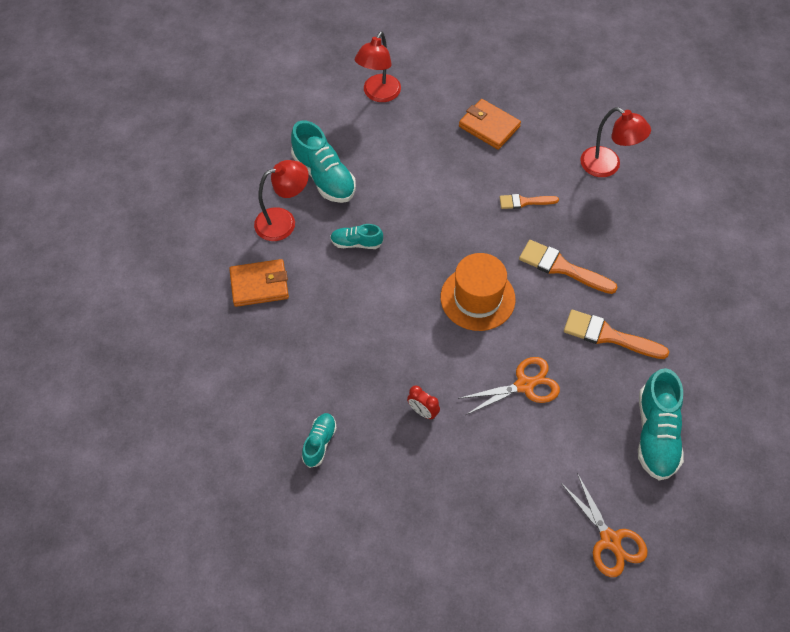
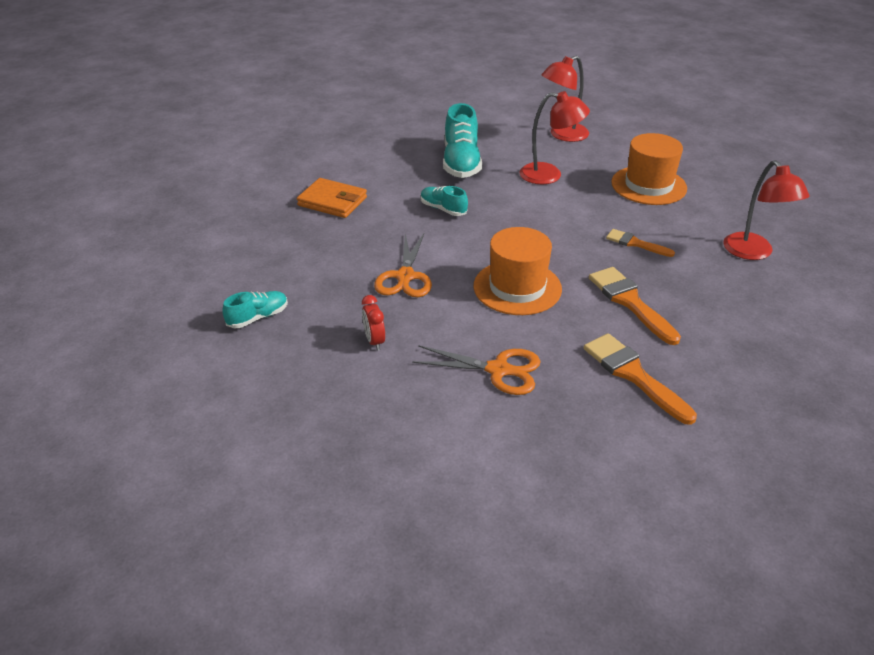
camera: 35 degrees right, 20 degrees down
red lamp [254,160,309,241] -> red lamp moved to [520,91,590,184]
orange wallet [459,99,521,150] -> orange hat [611,133,687,205]
orange scissors [561,473,648,577] -> orange scissors moved to [374,233,432,297]
turquoise shoe [638,368,684,480] -> none

